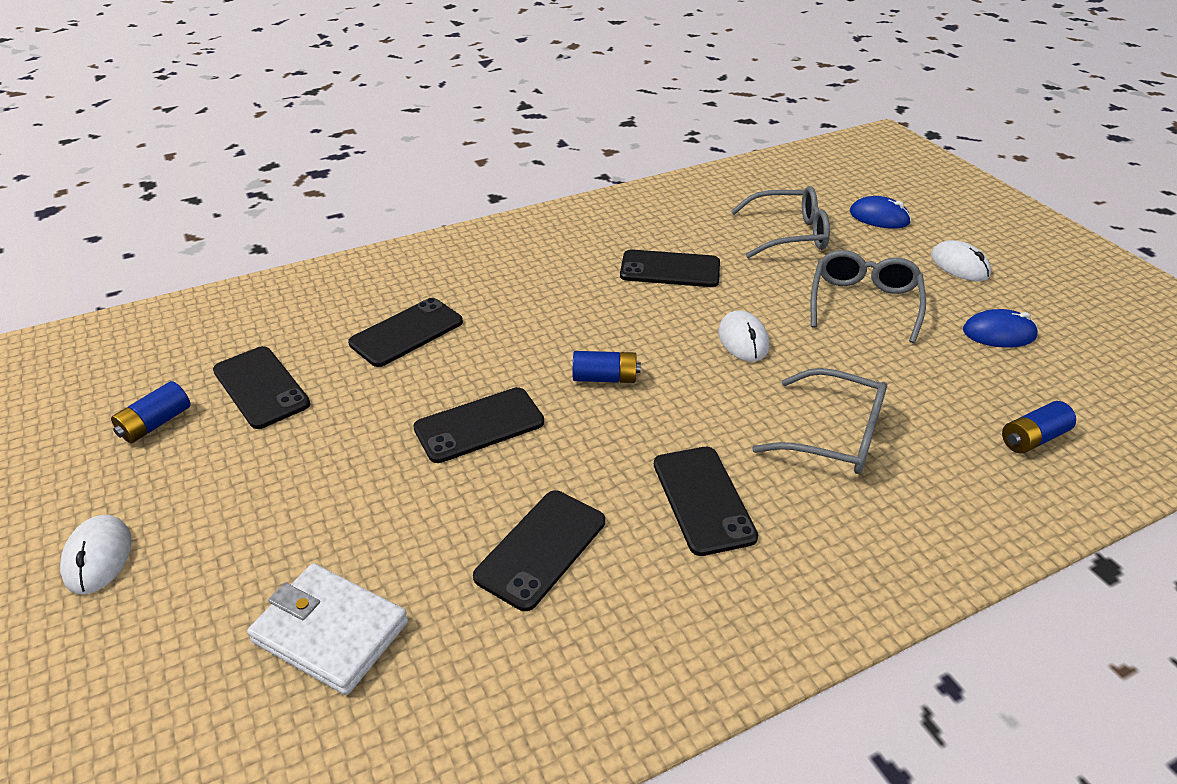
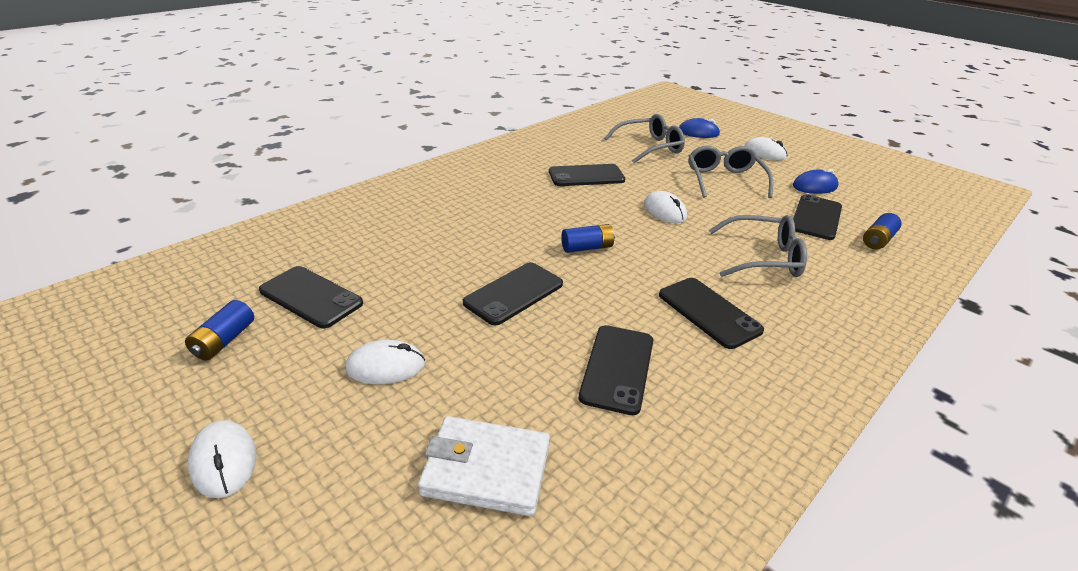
camera: 20 degrees left, 5 degrees down
black phone [348,298,463,367] -> black phone moved to [793,194,842,240]
none -> white mouse [345,340,425,384]

